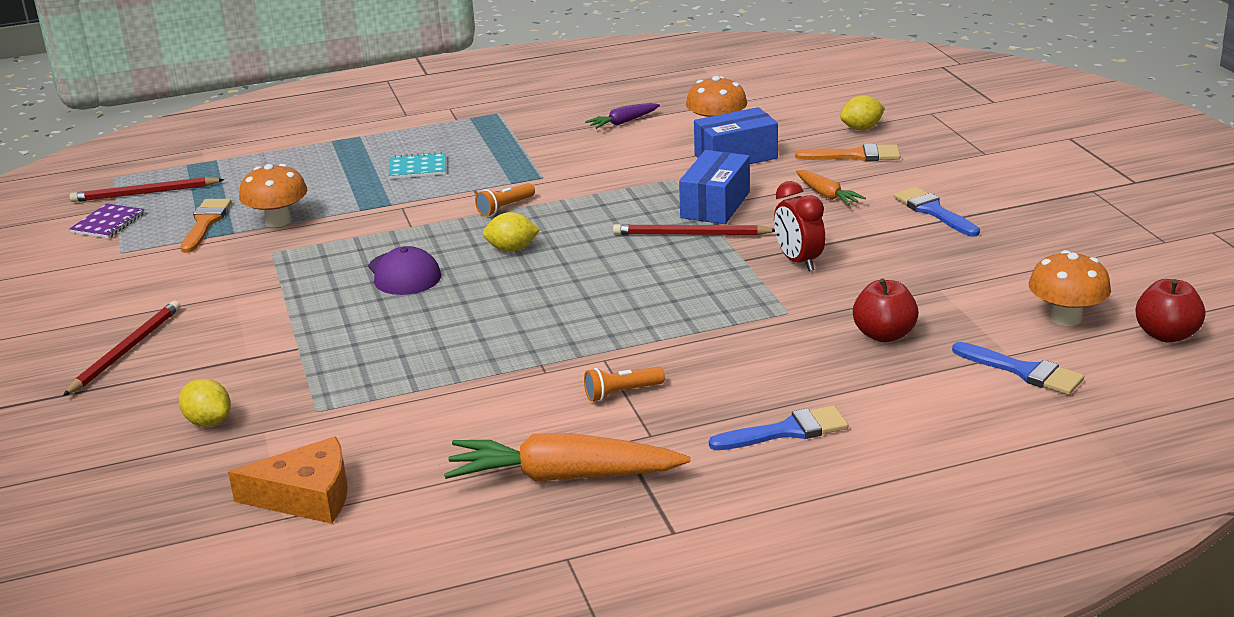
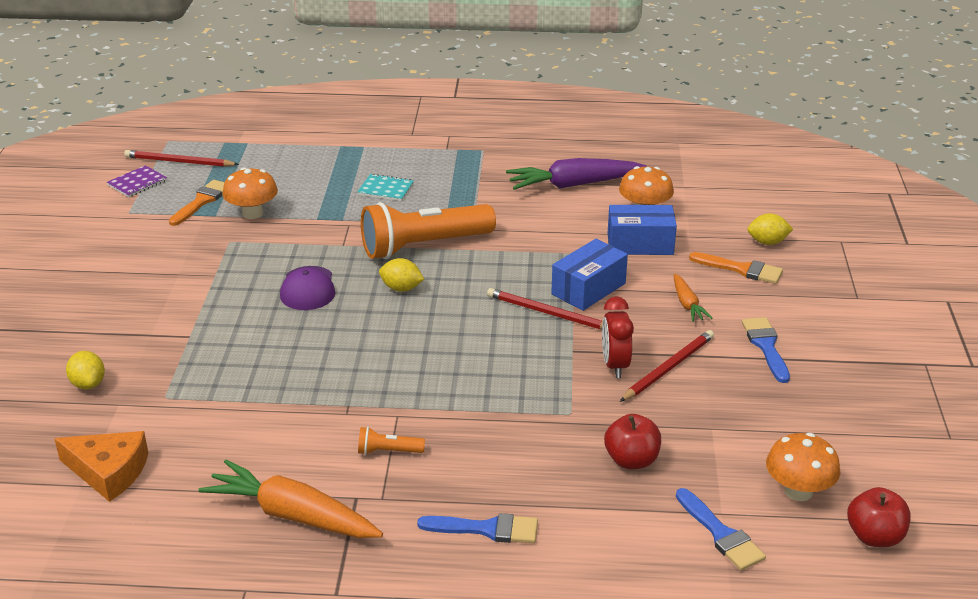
camera: 20 degrees right, 5 degrees up
red pencil [63,301,181,396] -> red pencil moved to [620,330,714,402]
orange flashlight [475,183,535,217] -> orange flashlight [361,202,496,259], size x2.46
purple carrot [585,103,660,129] -> purple carrot [506,158,647,190], size x1.96

